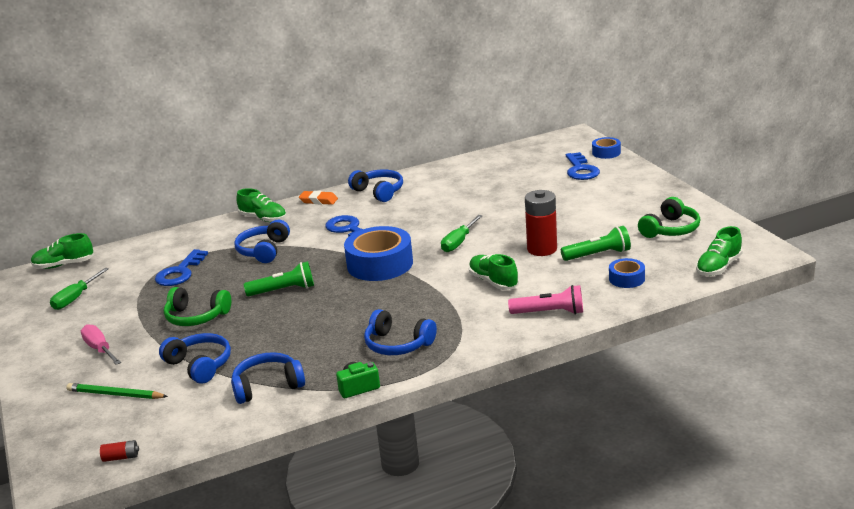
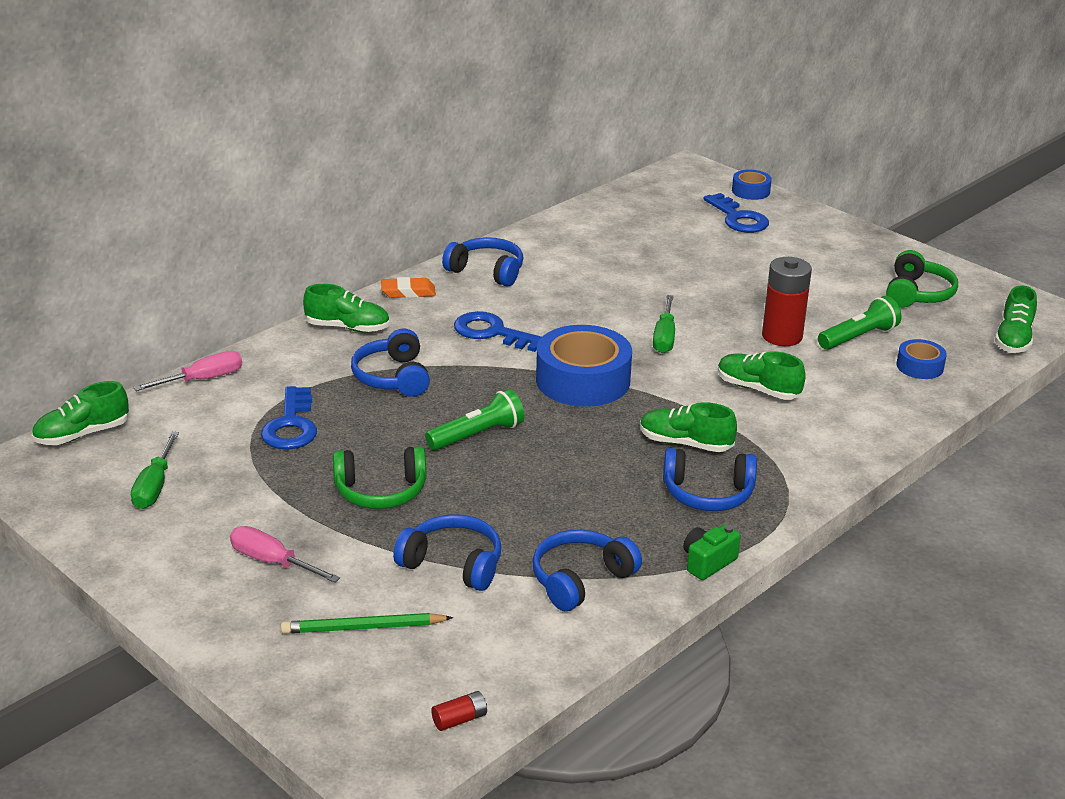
camera: 25 degrees left, 5 degrees up
pink flashlight [508,285,583,314] -> none
none -> pink screwdriver [133,351,242,391]
none -> green shoe [640,402,737,452]

